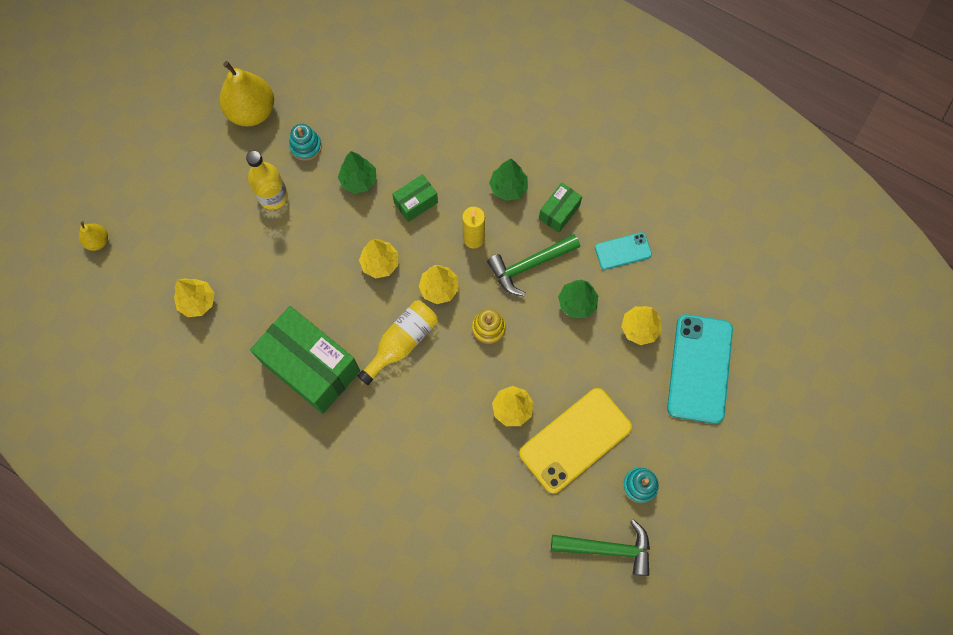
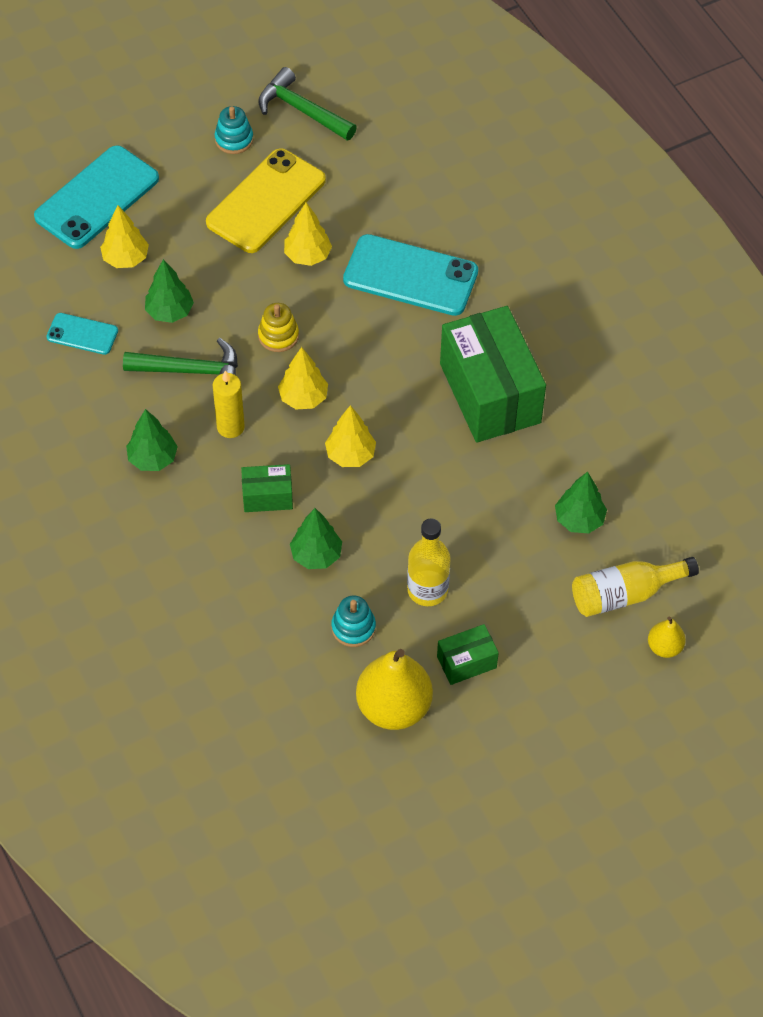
camera: 150 degrees left, 15 degrees down
yellow tree [174,278,214,317] -> green tree [555,472,607,533]
yellow bottle [357,301,438,385] -> yellow bottle moved to [572,557,699,617]
yellow phone [519,388,632,494] -> yellow phone turned 45 degrees counterclockwise [206,148,326,253]
green box [539,183,582,233] -> green box moved to [437,624,499,685]
none -> turquoise phone [343,234,478,316]

